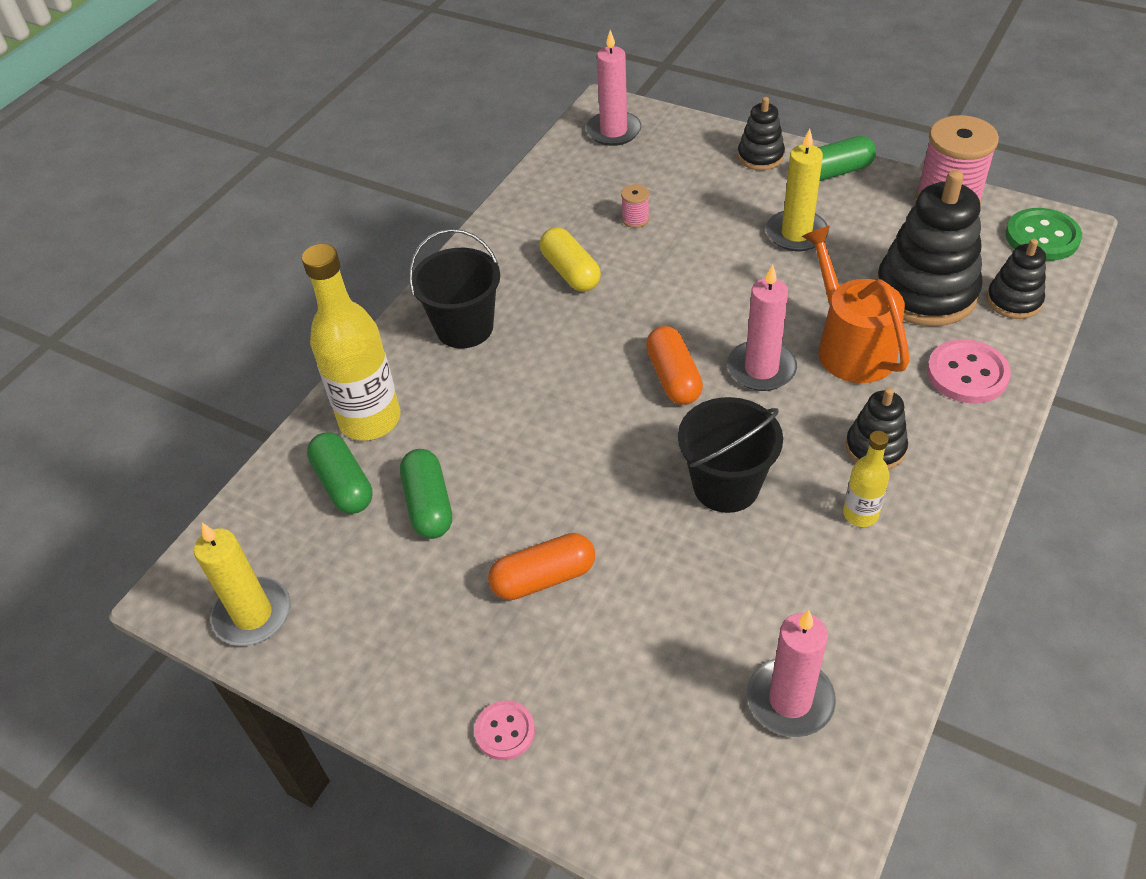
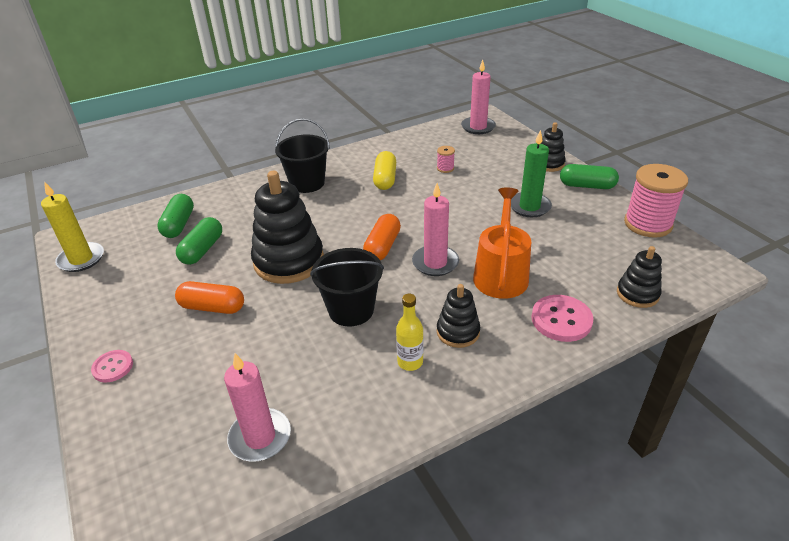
camera: 30 degrees right, 10 degrees down
yellow bottle [302,244,400,440] -> none
yellow candle [766,129,829,251] -> green candle [511,130,552,217]
black stacking toy [876,170,983,327] -> black stacking toy moved to [251,171,324,284]
green button [1005,208,1082,261] -> none

